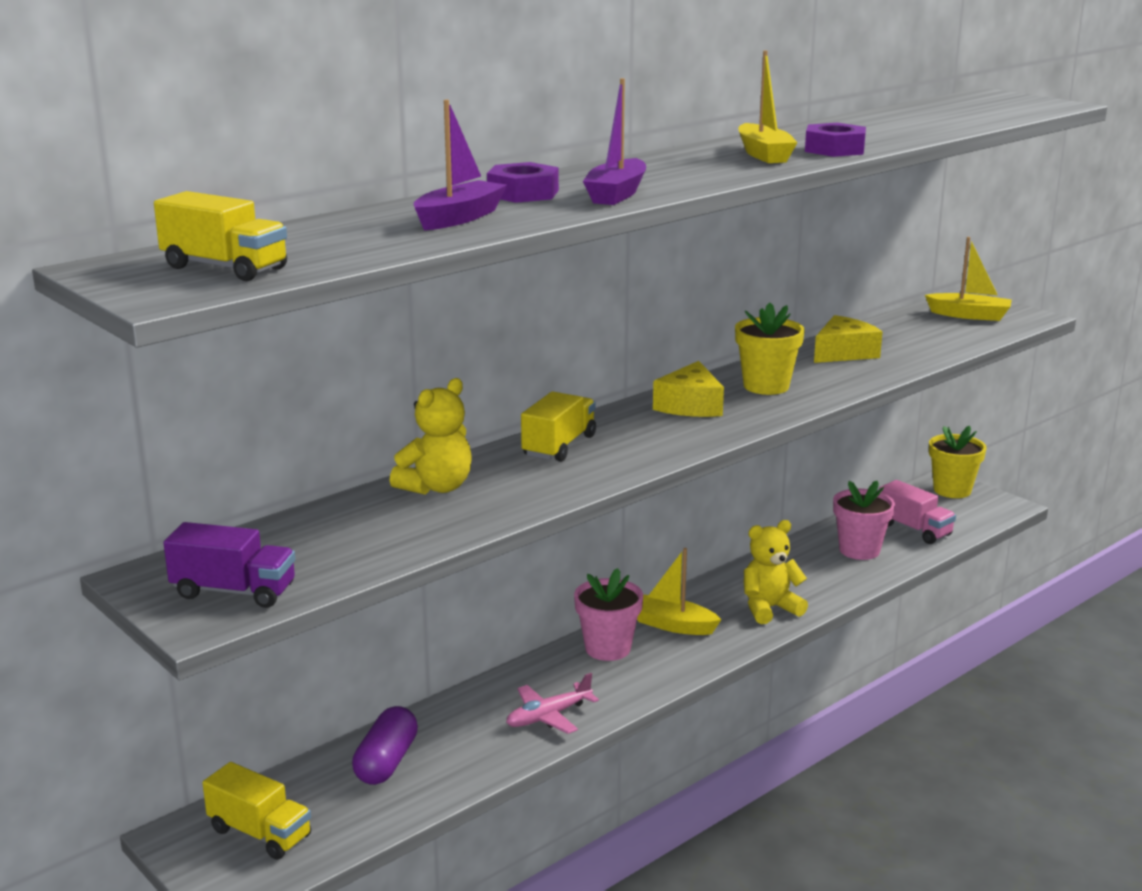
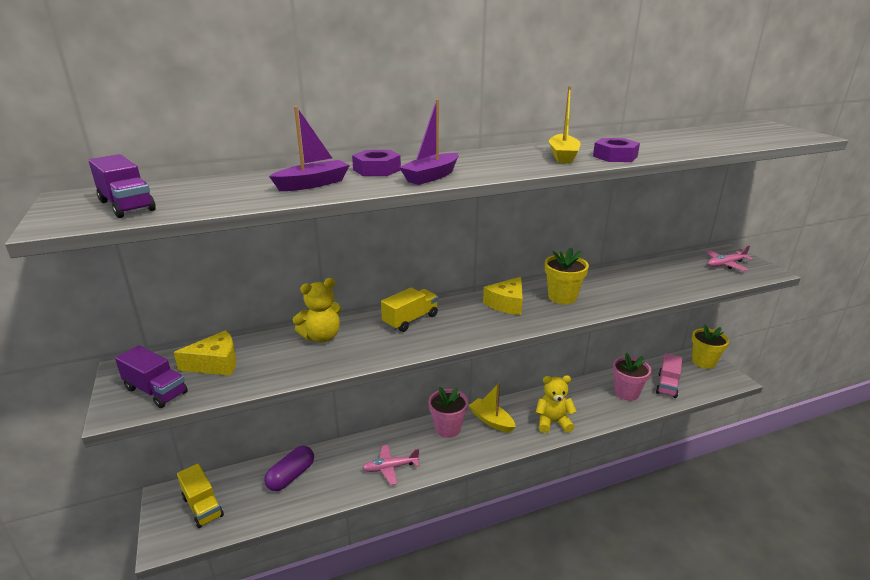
camera: 20 degrees right, 5 degrees up
yellow truck [154,191,287,281] -> purple truck [88,154,156,218]
yellow cheese [814,315,882,363] -> yellow cheese moved to [174,330,236,376]
pink truck [879,480,956,544] -> pink truck turned 45 degrees clockwise [656,353,682,398]
yellow boat [925,237,1012,321] -> pink plane [706,246,753,271]

